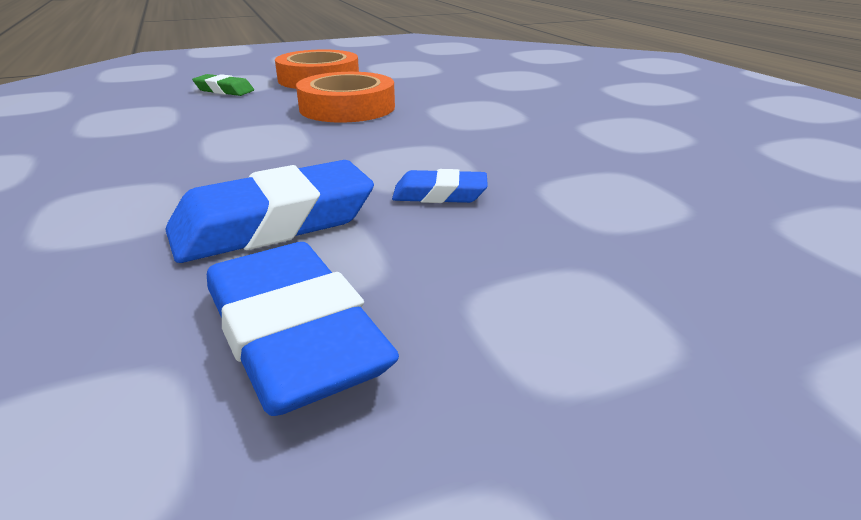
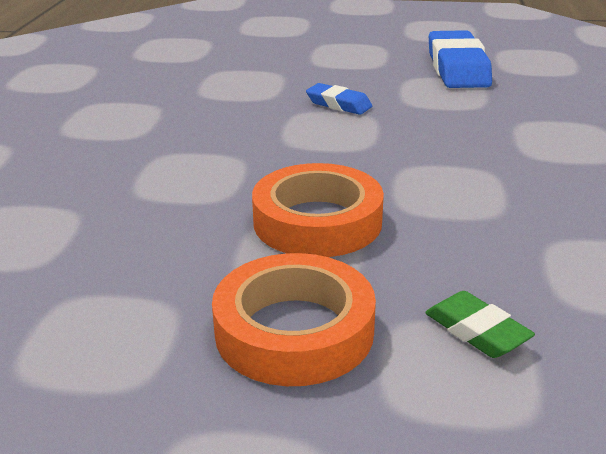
camera: 150 degrees left, 0 degrees up
blue eraser [165,160,374,263] -> none

